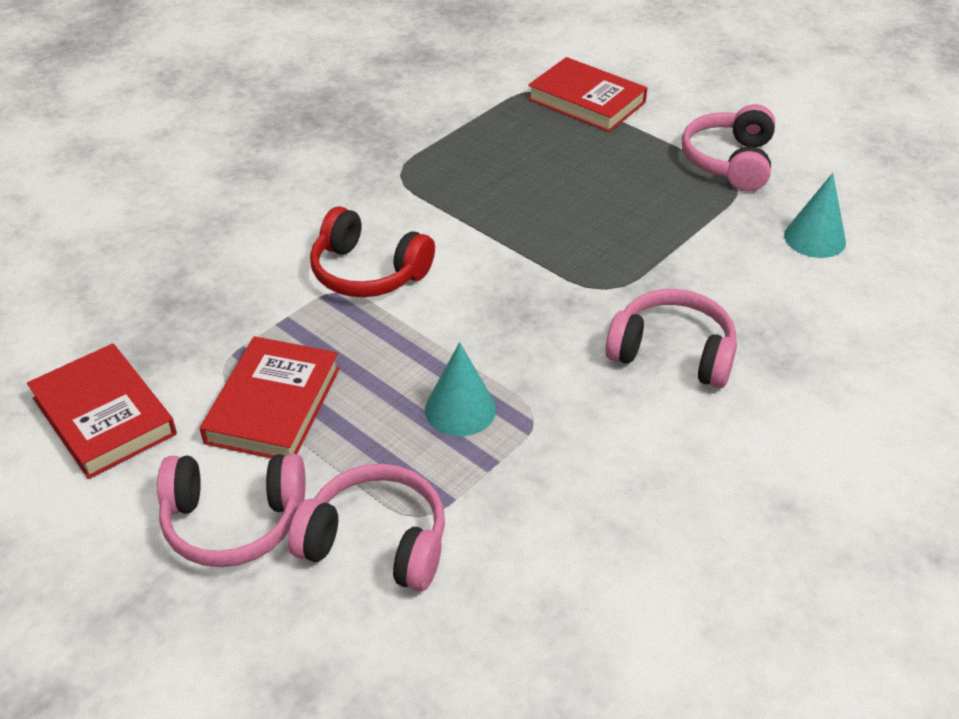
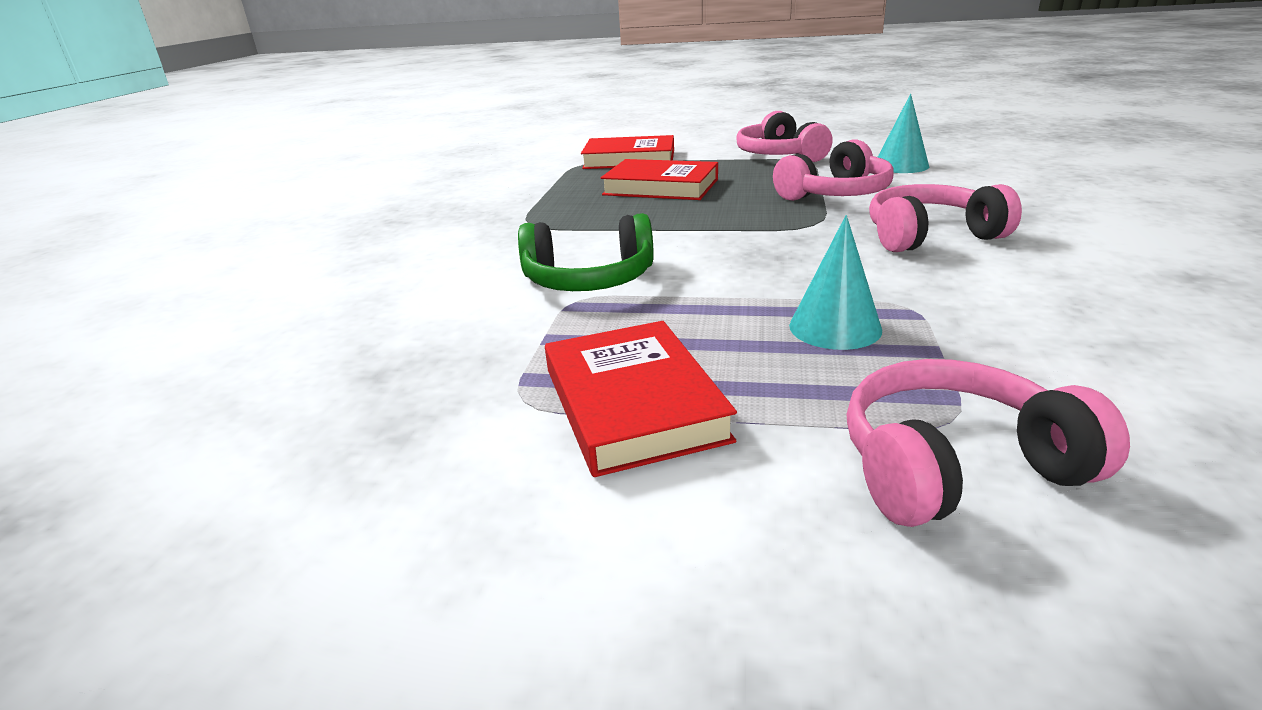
camera: 30 degrees left, 15 degrees down
red book [27,344,177,479] -> red book moved to [601,159,718,200]
pink headphones [157,454,306,567] -> pink headphones moved to [773,139,894,201]
red headphones [310,207,435,297] -> green headphones [518,213,654,291]

